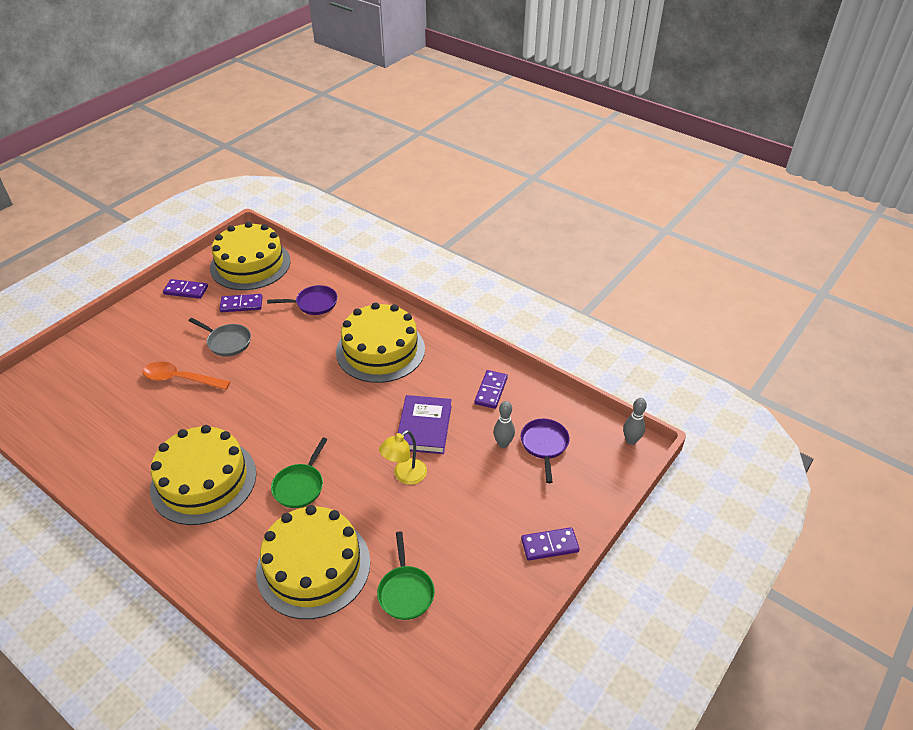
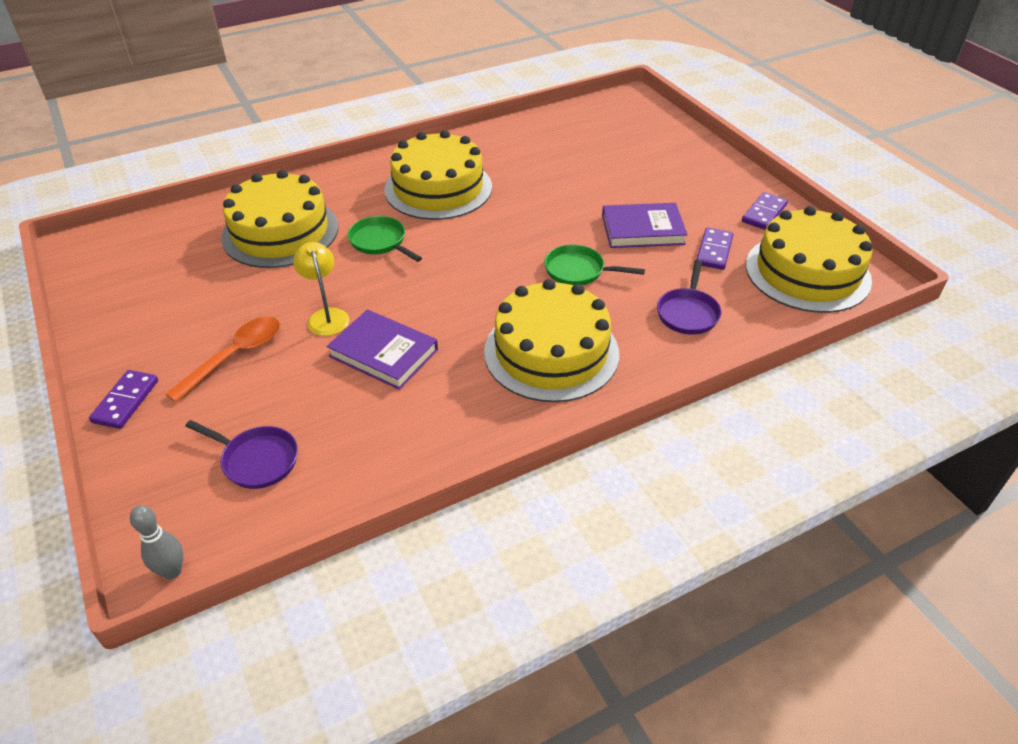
camera: 115 degrees right, 0 degrees up
orange spoon [143,361,230,390] -> orange spoon moved to [166,317,280,402]
grey pan [189,318,251,356] -> purple book [602,203,688,248]
green pan [377,531,435,620] -> green pan moved to [544,245,645,285]
purple domino [474,370,508,409] -> none
grey bowling pin [493,401,515,448] -> none

